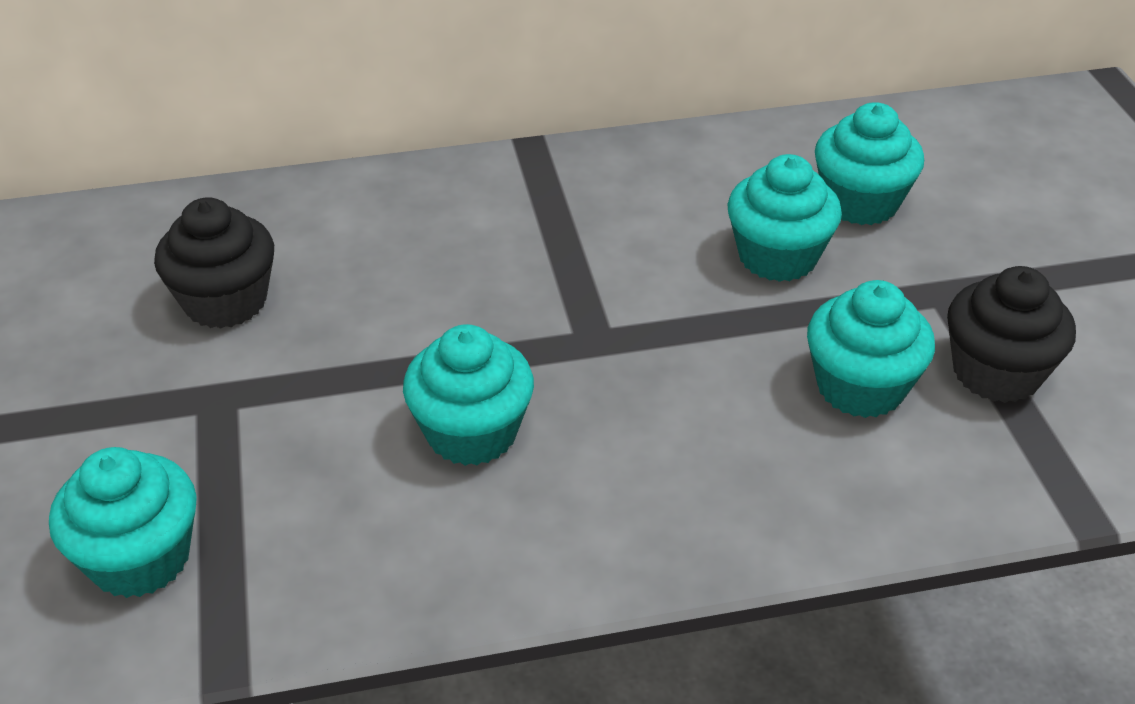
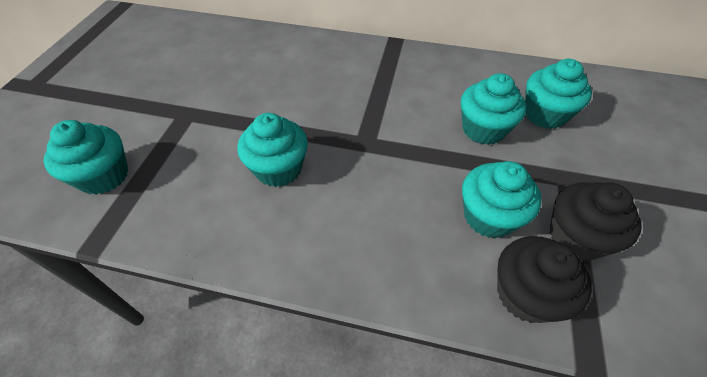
camera: 25 degrees right, 10 degrees up
black cupcake [154,197,274,329] -> black cupcake moved to [497,236,592,323]

